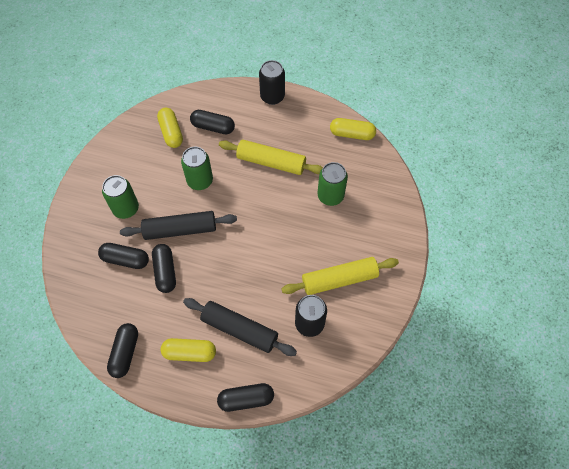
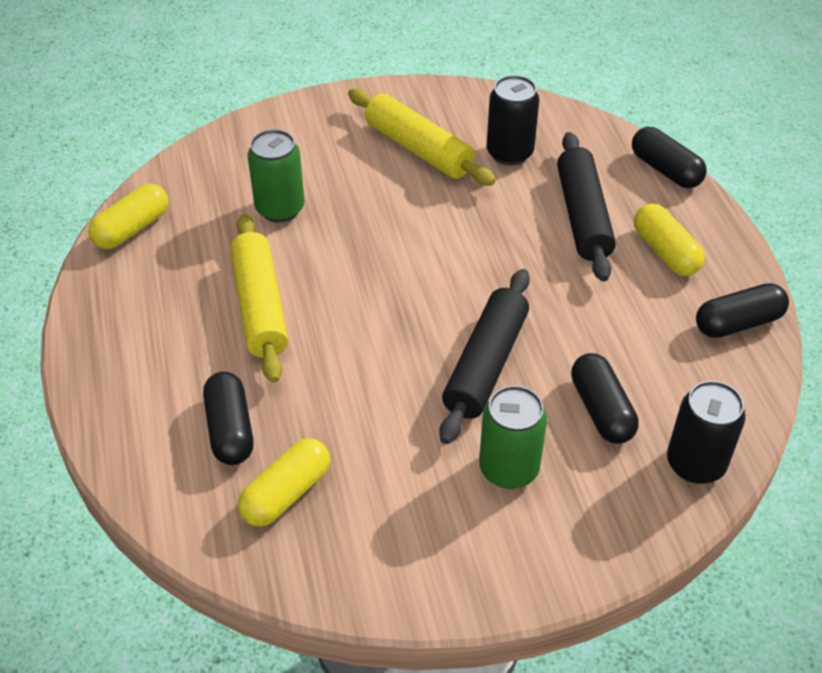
camera: 120 degrees left, 15 degrees down
black rolling pin [120,211,237,240] -> black rolling pin turned 60 degrees clockwise [439,269,530,444]
black capsule [152,244,176,293] -> none
green can [181,147,213,190] -> none
black can [259,60,285,105] -> black can moved to [667,381,746,484]
yellow capsule [330,118,376,140] -> yellow capsule turned 60 degrees clockwise [88,184,168,249]

